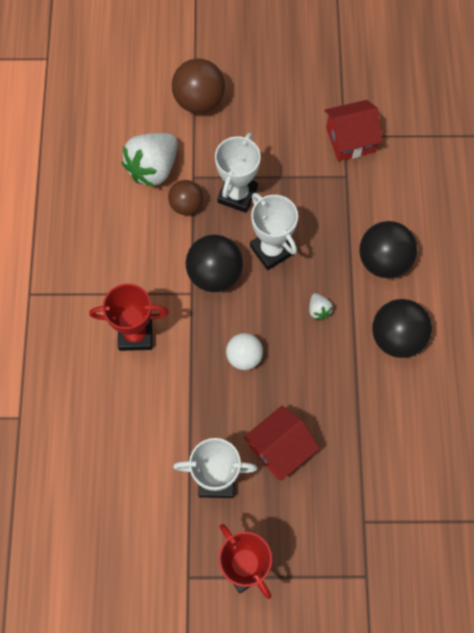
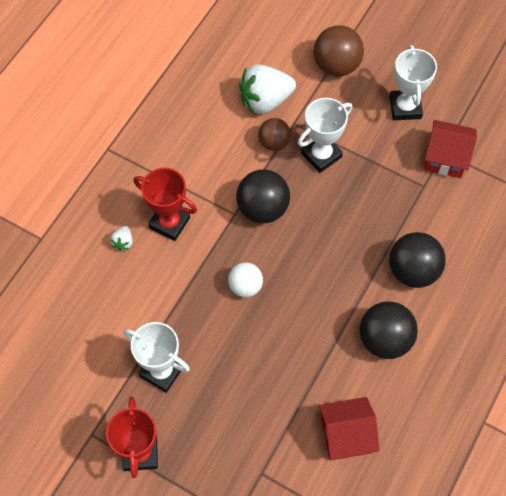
camera: 30 degrees right, 5 degrees down
red house [244,406,319,481] -> red house moved to [319,397,379,460]
white trophy [250,193,298,270] -> white trophy moved to [390,45,437,120]
white strawberry [309,293,333,320] -> white strawberry moved to [110,226,133,251]

